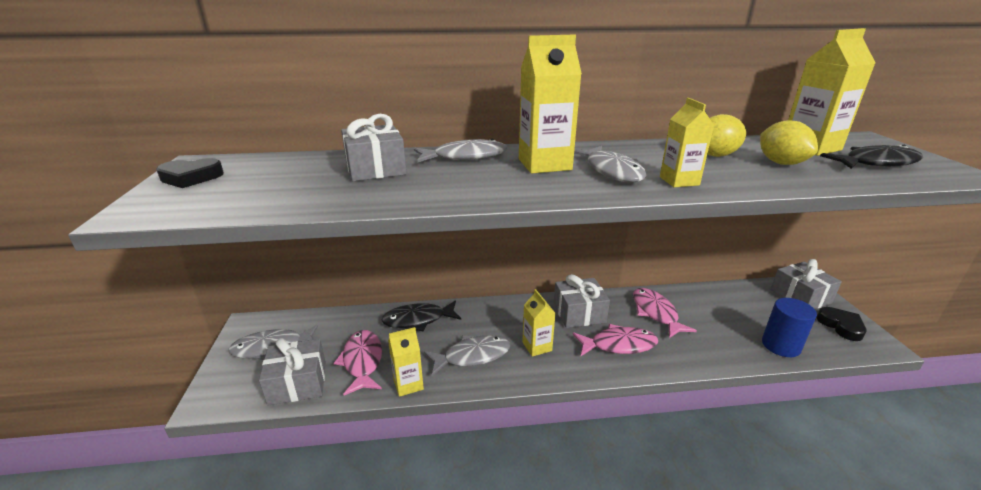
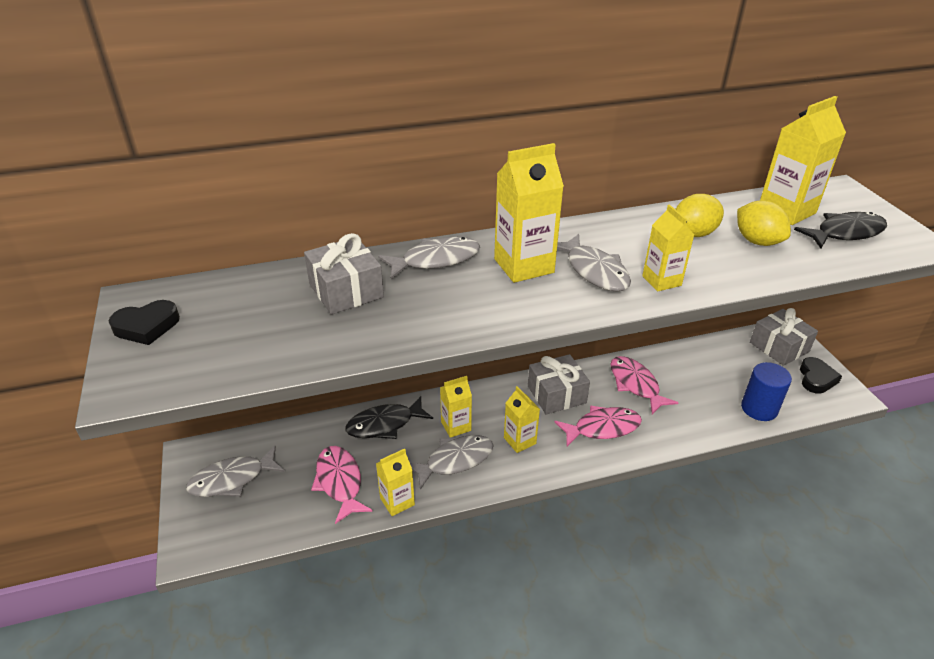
camera: 10 degrees left, 10 degrees up
grey gift [259,338,326,405] -> none
black heart [816,307,867,341] -> black heart turned 45 degrees clockwise [800,357,842,394]
none -> yellow carton [440,376,472,438]

